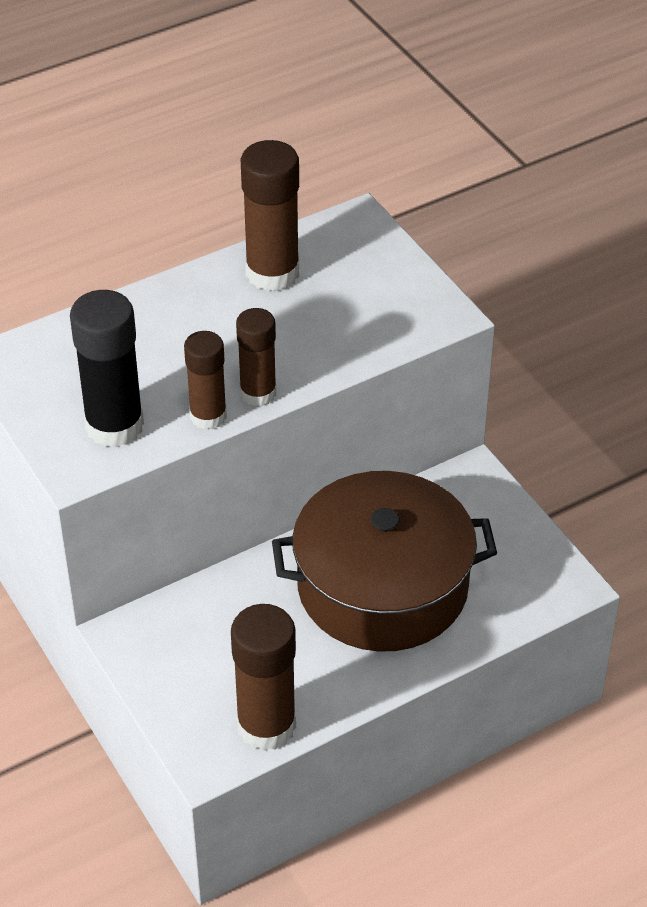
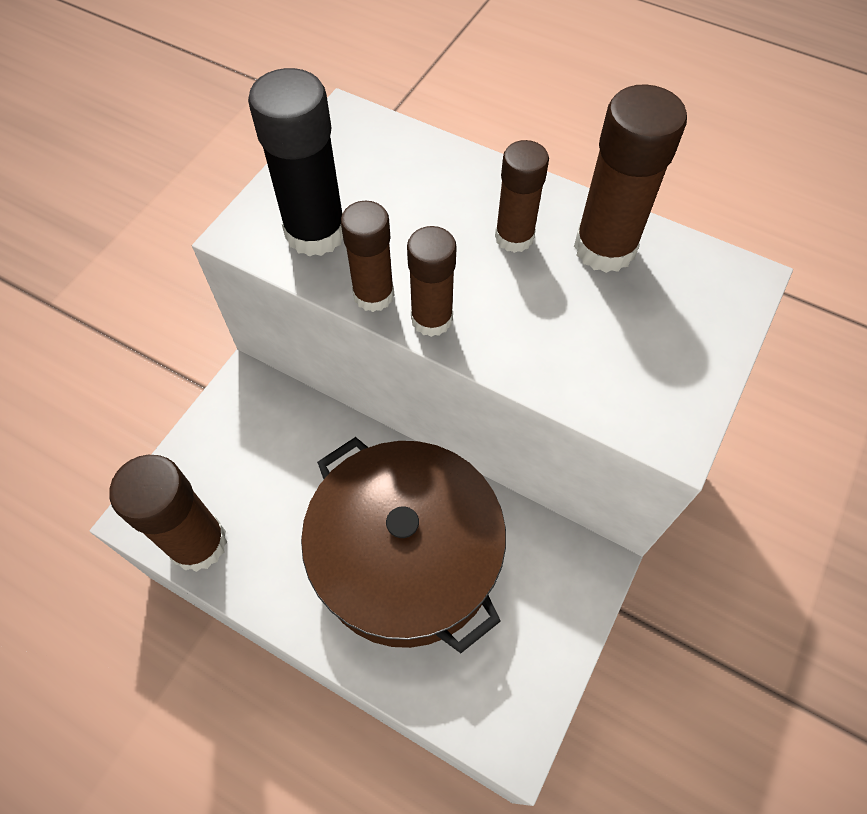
camera: 60 degrees right, 15 degrees up
none -> brown glue stick [495,140,549,253]

